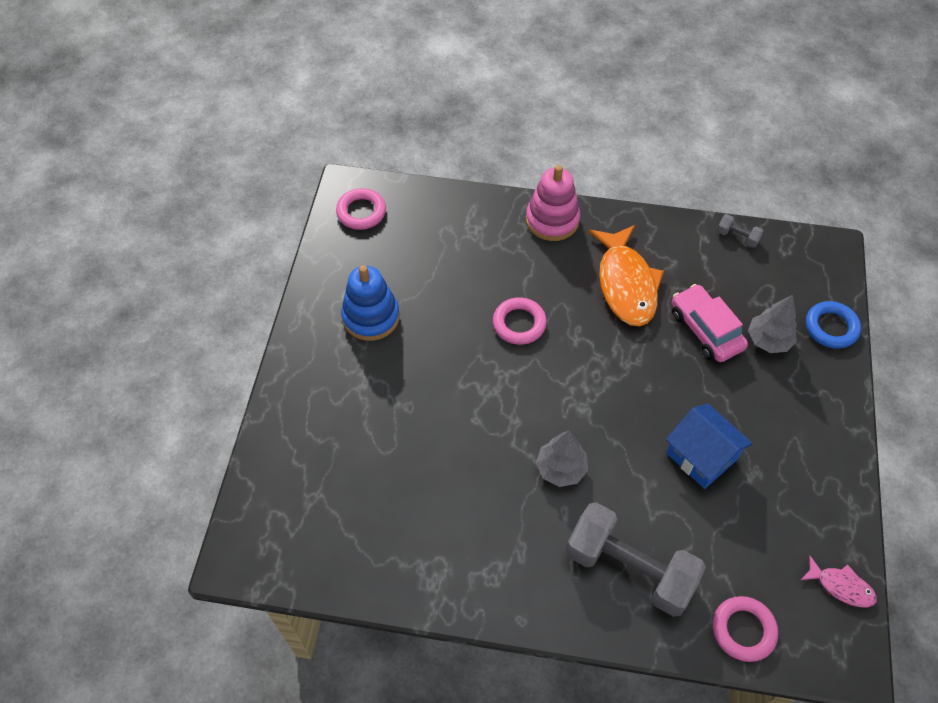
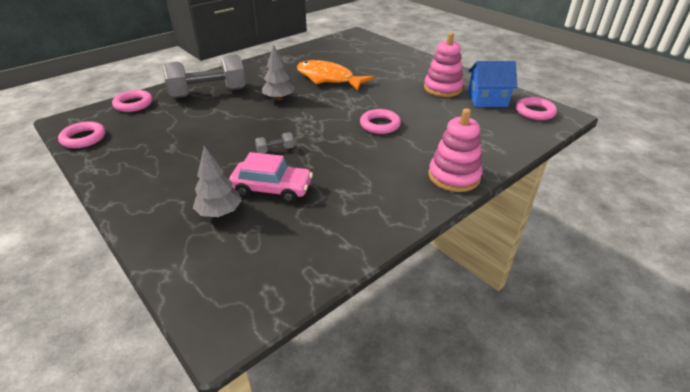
camera: 130 degrees right, 20 degrees down
blue stacking toy [341,265,400,341] -> pink stacking toy [424,32,464,97]
orange fish [589,225,664,326] -> orange fish moved to [297,60,374,91]
blue house [666,403,753,489] -> blue house moved to [468,61,517,107]
grey dumbbell [717,214,764,248] -> grey dumbbell moved to [255,132,294,153]
pink fish [801,555,877,607] -> pink ring [58,121,106,148]
blue ring [806,301,861,349] -> none

